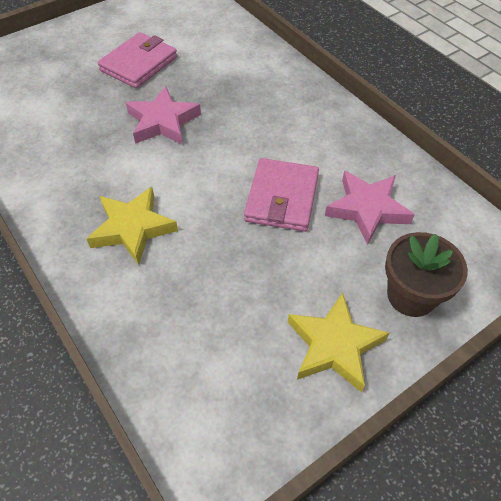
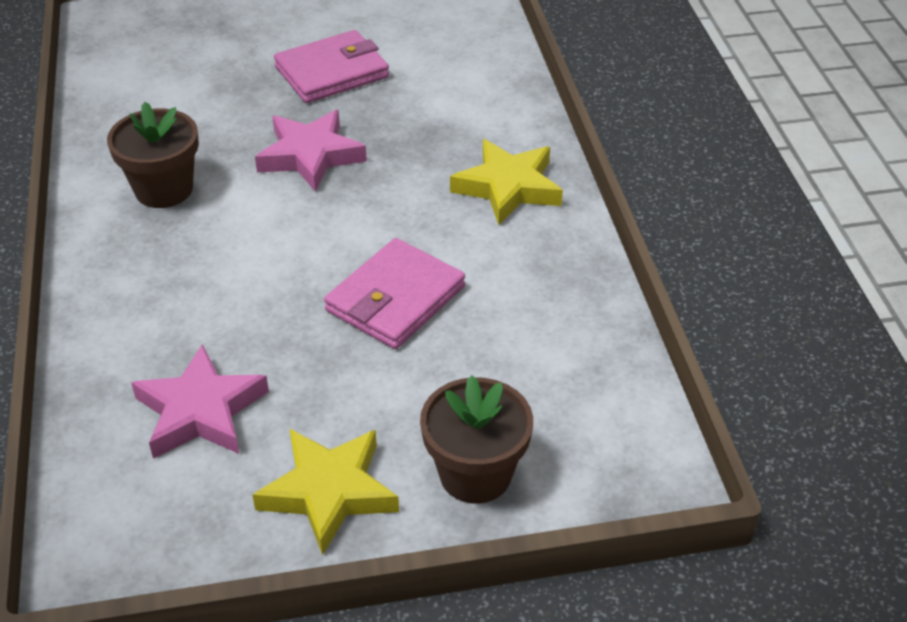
camera: 25 degrees right, 10 degrees down
yellow star [87,187,178,265] -> yellow star moved to [450,139,563,225]
pink star [325,171,415,245] -> pink star moved to [131,344,269,459]
none -> brown flower pot [107,102,199,208]

